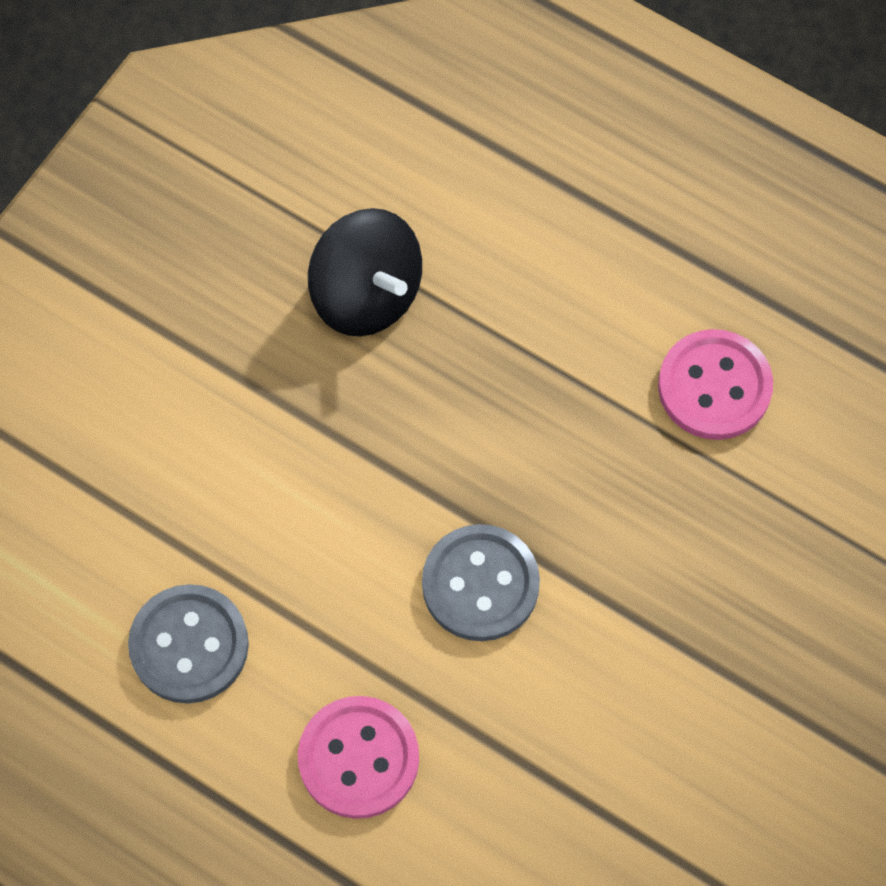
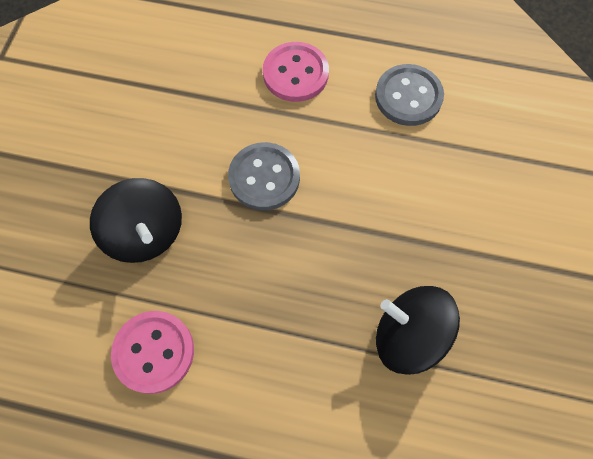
camera: 160 degrees right, 0 degrees up
none -> black spinning top [90,178,182,263]

